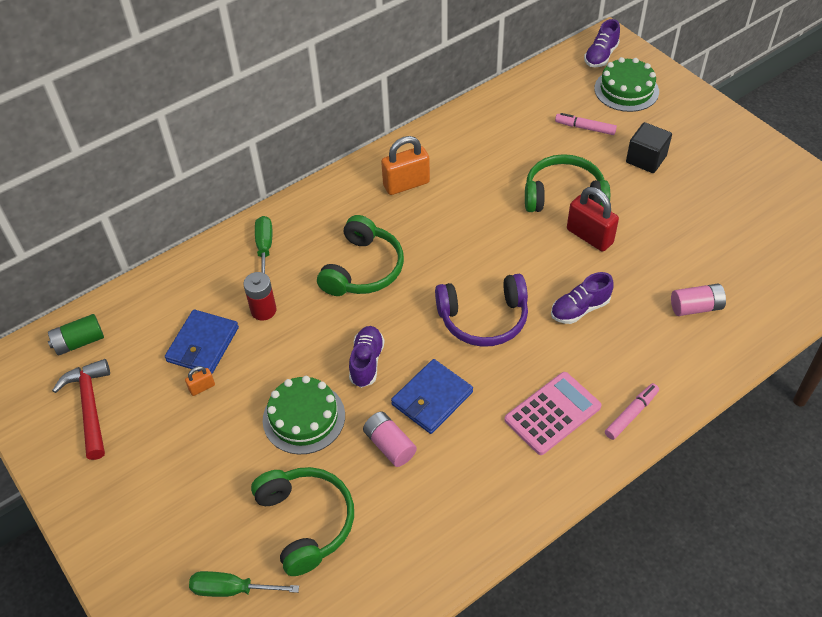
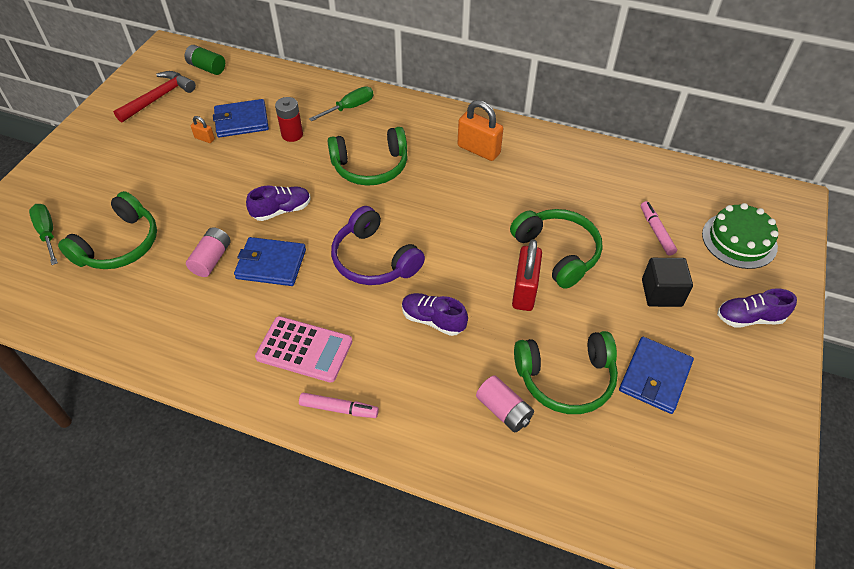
camera: 55 degrees right, 0 degrees up
green cake [263,376,345,455] -> none
purple shoe [584,19,620,67] -> purple shoe moved to [717,288,797,328]
none -> green headphones [514,331,618,414]
none -> blue wallet [619,337,694,414]

